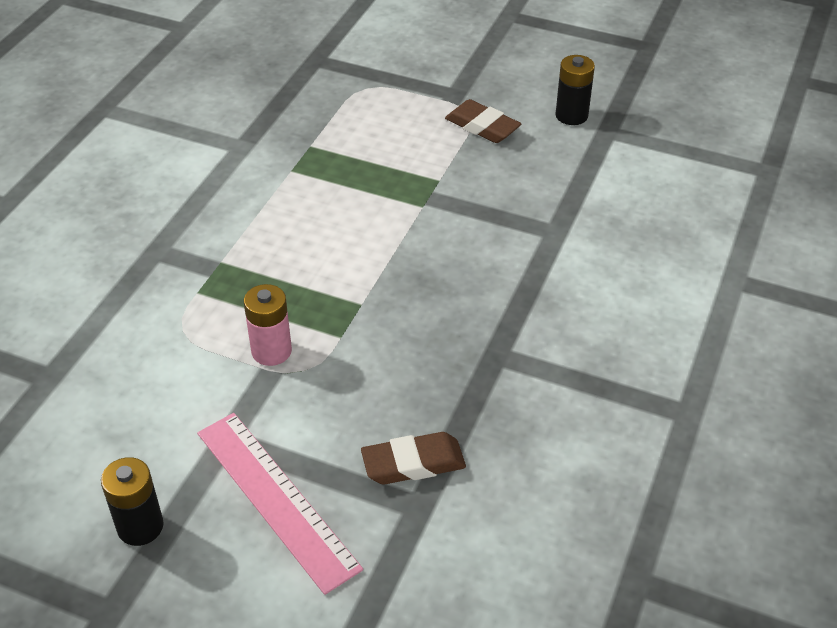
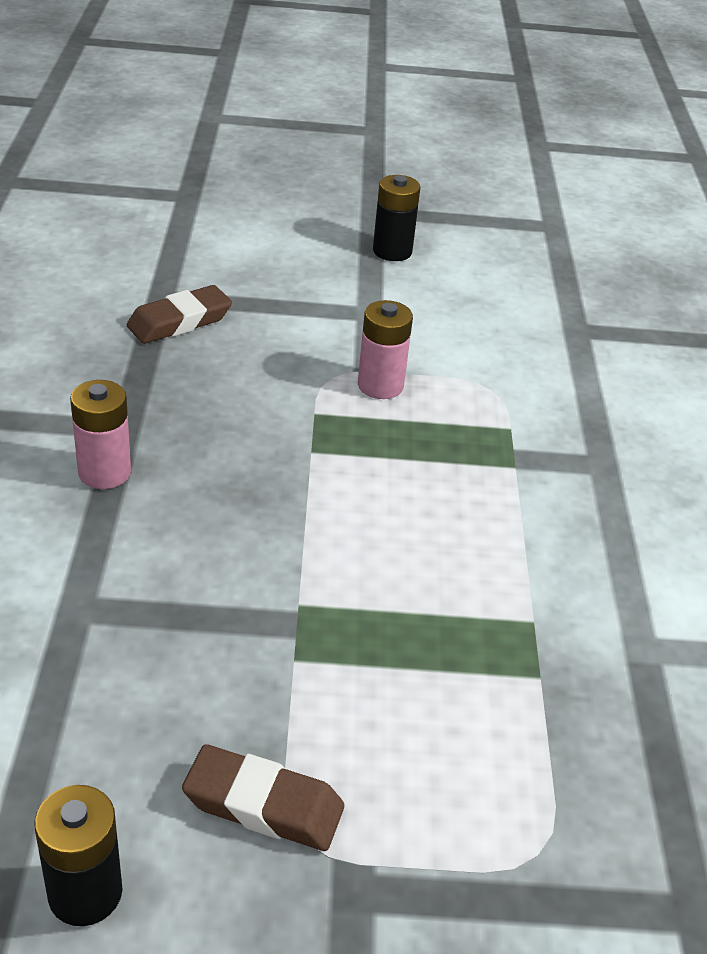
camera: 155 degrees right, 5 degrees down
pink ruler [197,413,363,595] -> none
none -> pink battery [70,380,131,489]

